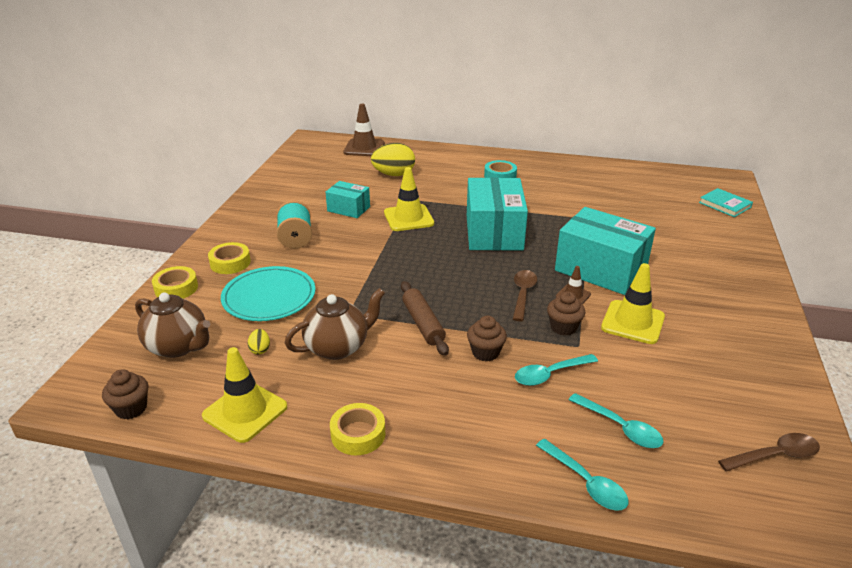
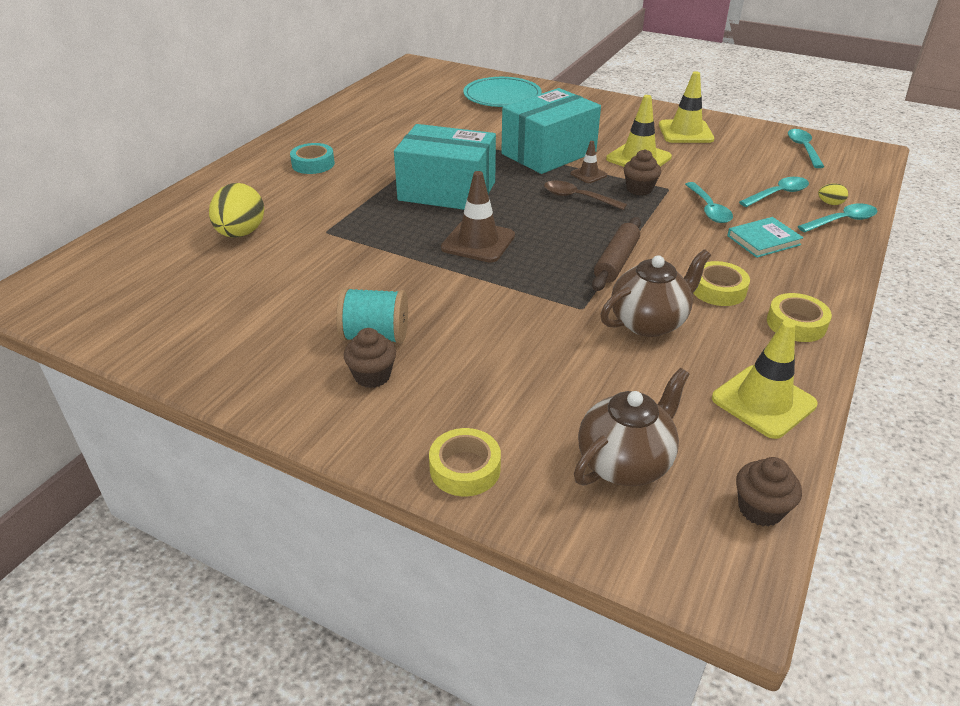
camera: 75 degrees left, 5 degrees up
yellow tape [208,242,251,274] -> yellow tape moved to [693,261,750,306]
turquoise plate [221,266,315,321] -> turquoise plate moved to [463,77,542,107]
yellow egg [247,329,270,355] -> yellow egg moved to [818,183,848,205]
brown teapot [285,288,385,360] -> brown teapot turned 75 degrees clockwise [601,249,711,337]
turquoise box [326,181,370,218] -> none
brown traffic cone [343,104,385,156] -> brown traffic cone moved to [441,171,515,263]
yellow traffic cone [384,167,434,231] -> yellow traffic cone moved to [659,71,714,143]
brown rolling pin [401,281,449,356] -> brown rolling pin turned 60 degrees counterclockwise [592,217,641,291]
brown cupcake [467,316,507,362] -> brown cupcake moved to [344,328,396,388]
turquoise book [699,188,753,217] -> turquoise book moved to [727,217,803,258]
brown spoon [718,433,820,472] -> turquoise spoon [788,129,824,168]

